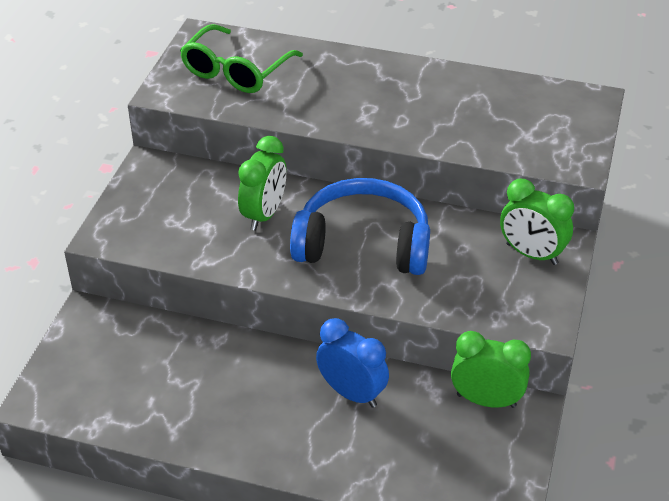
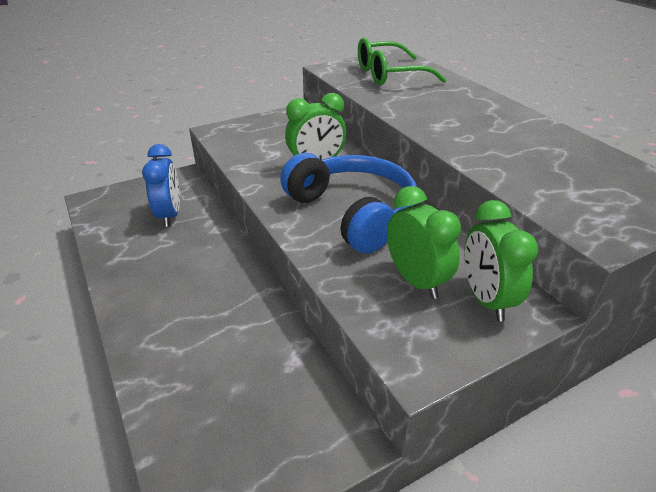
camera: 45 degrees right, 5 degrees down
blue clock [316,318,389,408] -> blue clock moved to [142,144,180,227]
green clock [451,331,531,408] -> green clock moved to [387,186,461,299]

